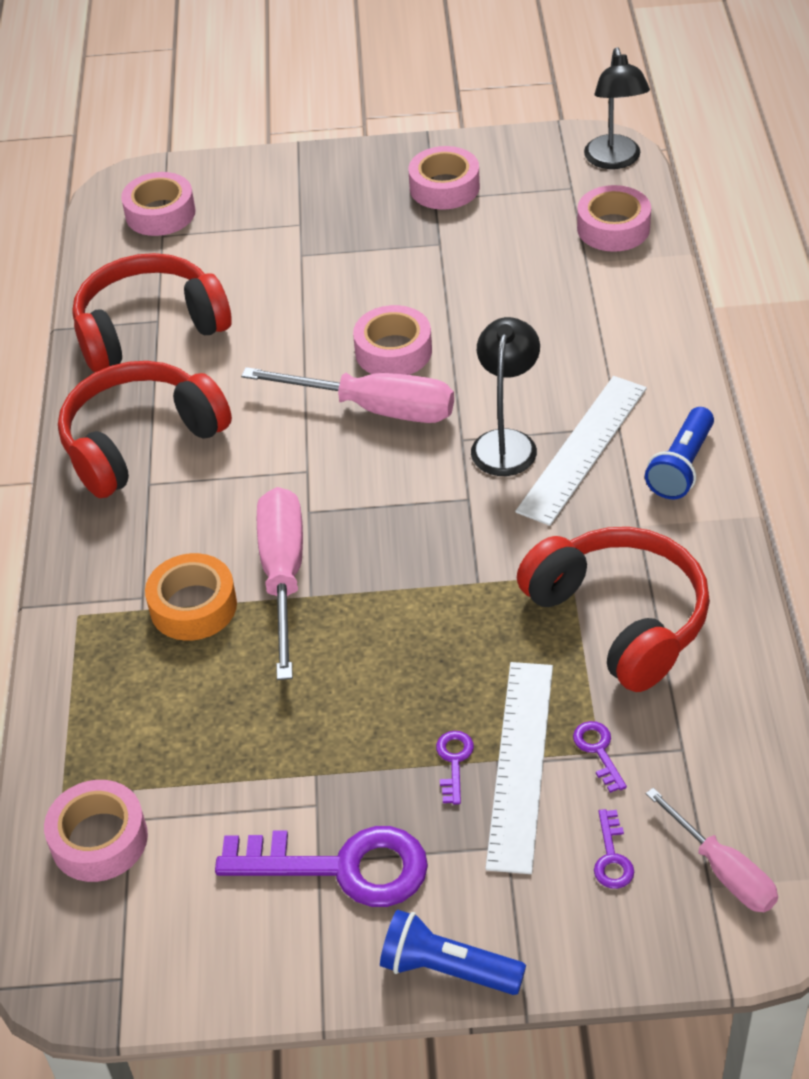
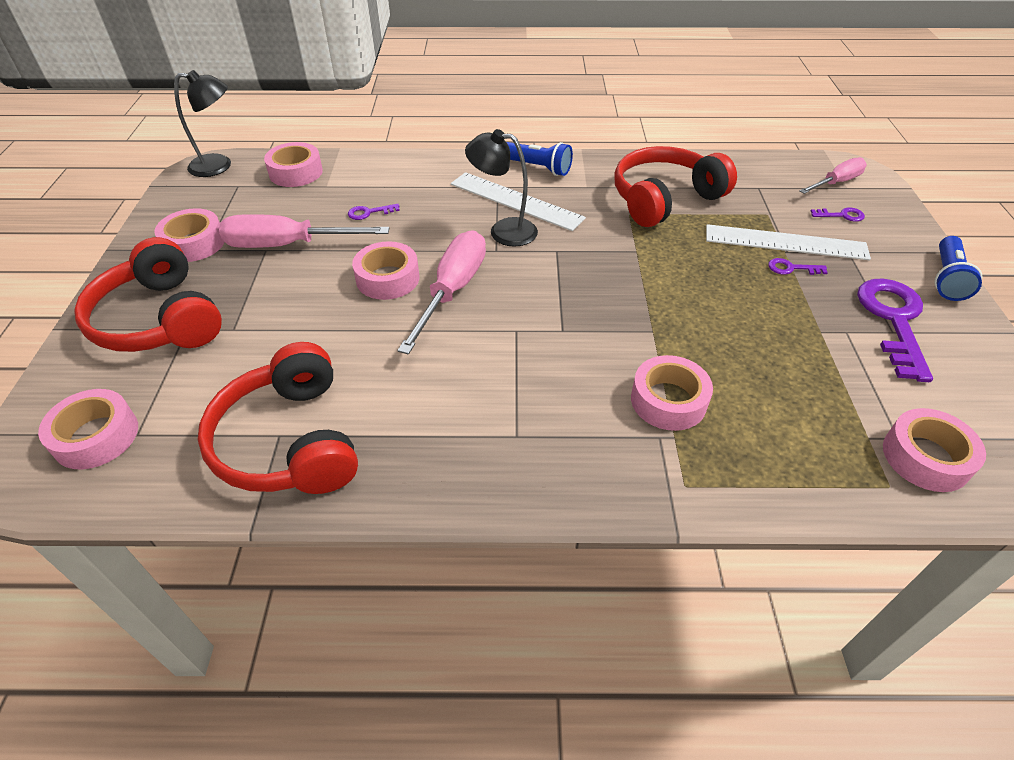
camera: 90 degrees left, 0 degrees up
red headphones [58,361,232,498] -> red headphones moved to [74,237,222,352]
orange tape [145,553,237,641] -> pink tape [631,355,713,431]
pink screwdriver [257,487,303,680] -> pink screwdriver moved to [219,214,389,248]
purple key [573,721,627,793] -> purple key moved to [348,204,400,220]

